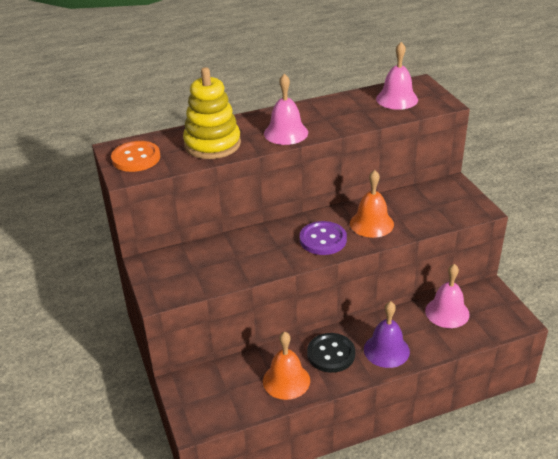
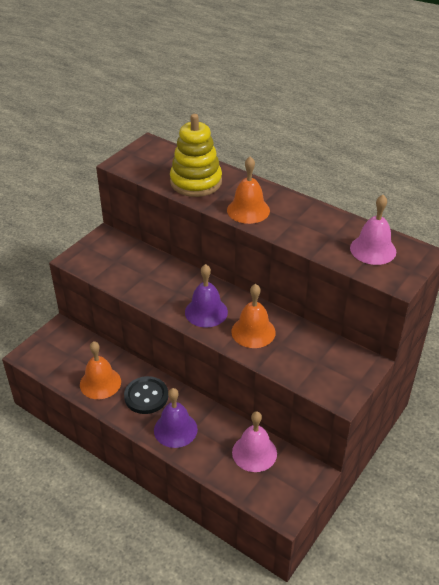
camera: 55 degrees right, 5 degrees up
orange button [111,141,160,172] -> none
pink bell [264,74,308,145] -> orange bell [227,156,270,224]
purple button [300,221,347,255] -> purple bell [185,264,228,327]

